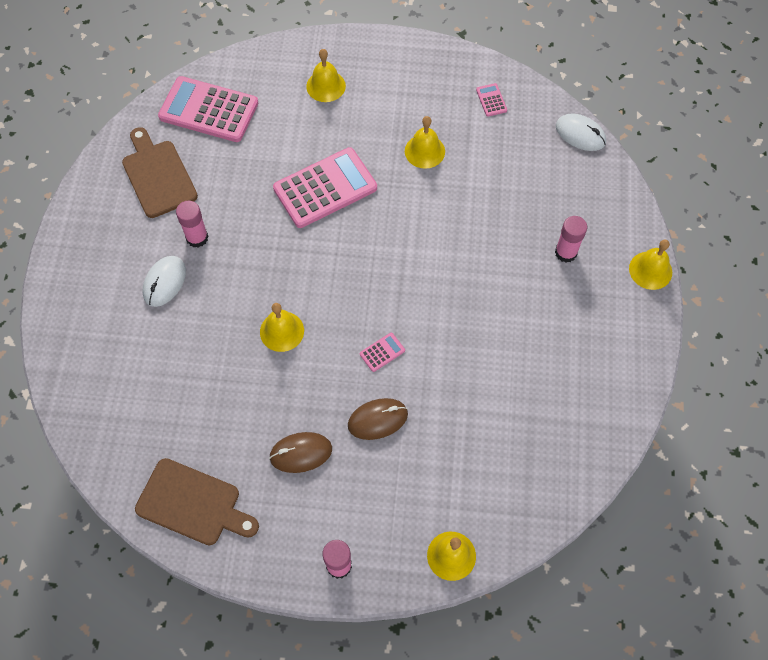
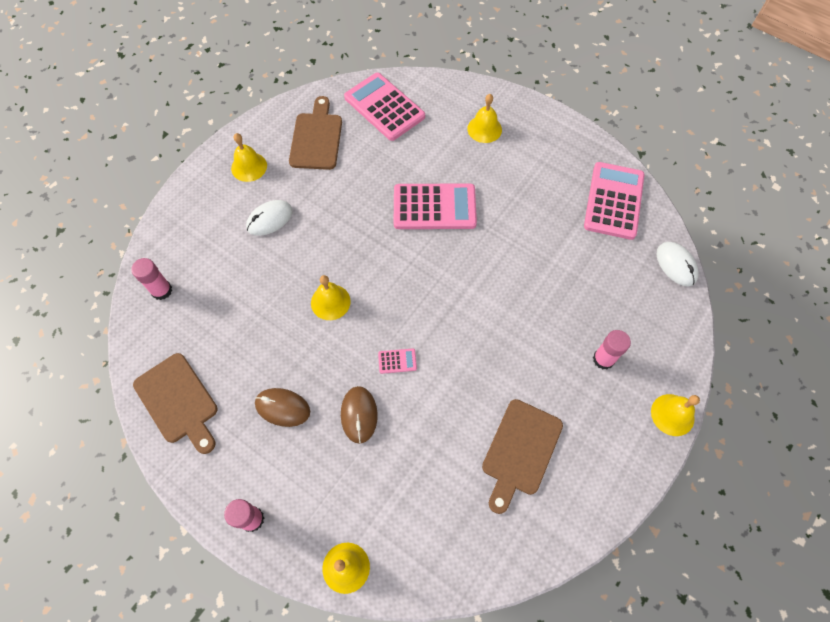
camera: 30 degrees right, 0 degrees up
pink glue stick [176,201,209,248] -> pink glue stick moved to [131,258,172,300]
brown mouse [348,398,408,440] -> brown mouse turned 75 degrees clockwise [341,386,378,444]
yellow bell [405,116,445,169] -> yellow bell moved to [231,133,267,182]
pink calculator [476,83,507,117] -> pink calculator [584,162,645,240], size x2.46
none -> brown cutting board [482,399,563,514]

